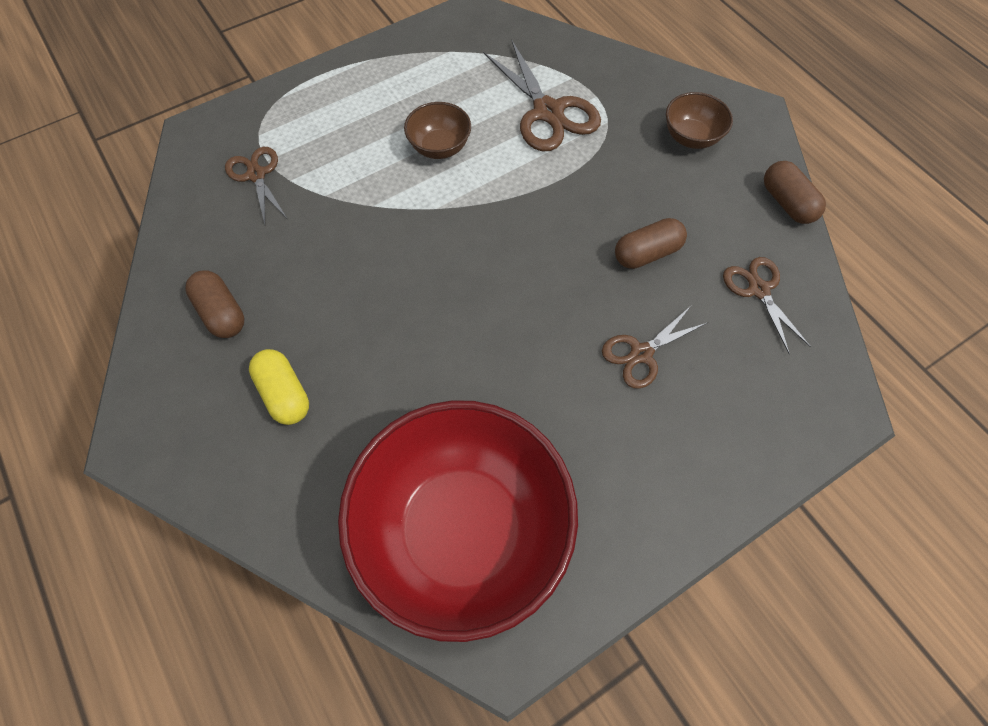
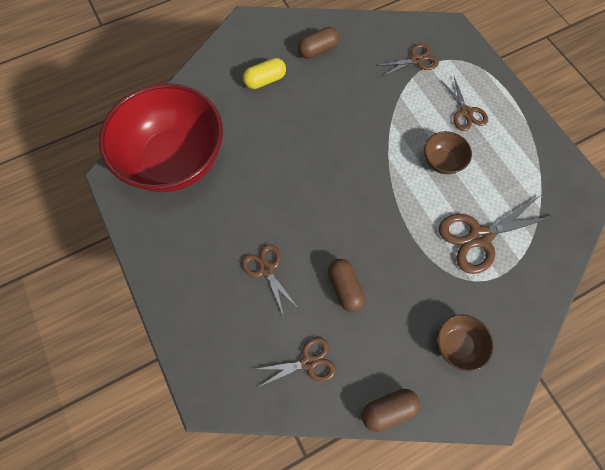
camera: 95 degrees right, 5 degrees up
none -> brown scissors [441,77,488,131]

